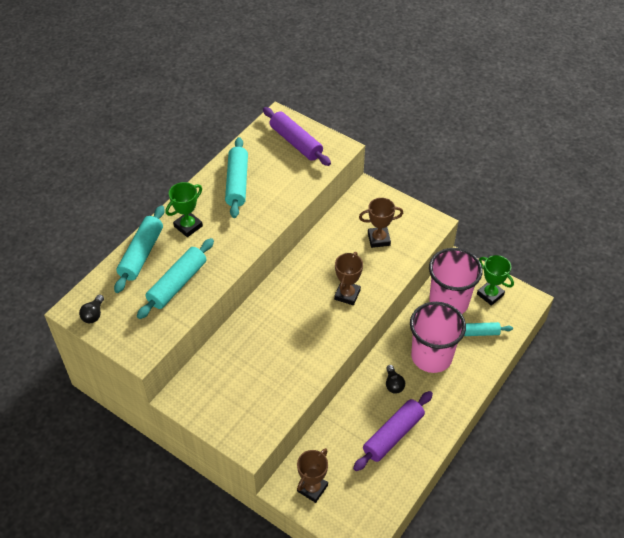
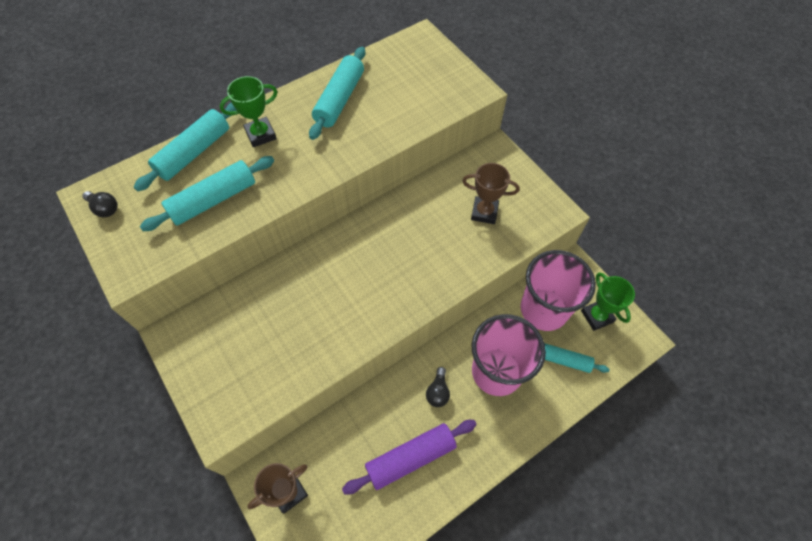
camera: 20 degrees right, 10 degrees up
black light bulb [79,294,104,323] -> black light bulb turned 90 degrees counterclockwise [82,191,118,217]
purple rolling pin [263,107,331,166] -> none
brown trophy [334,252,363,305] -> none

